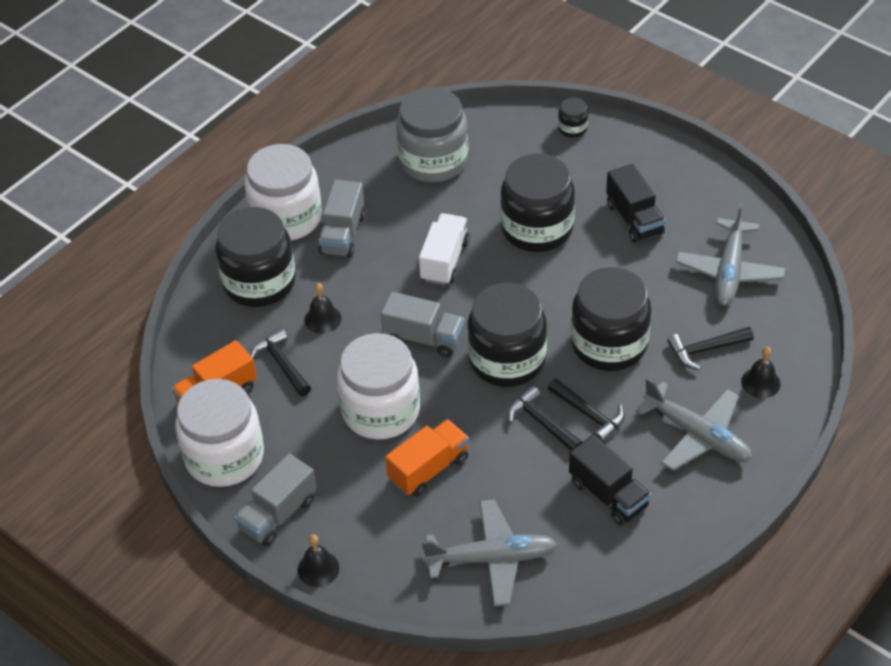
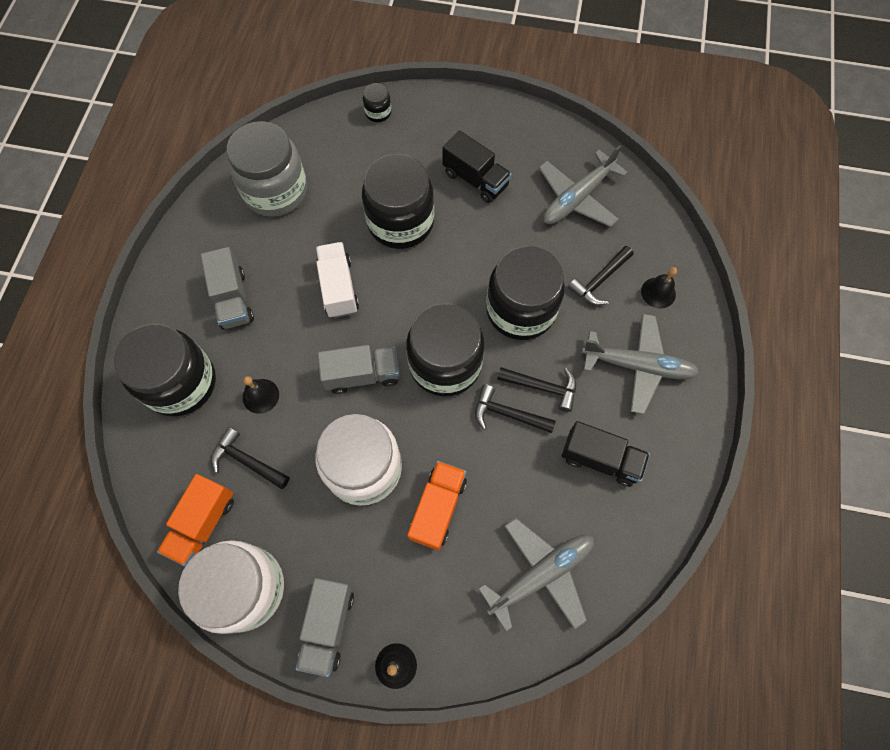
camera: 30 degrees left, 20 degrees up
white jar [245,144,322,241] -> none
grey plane [676,203,786,306] -> grey plane turned 60 degrees clockwise [539,145,628,227]

